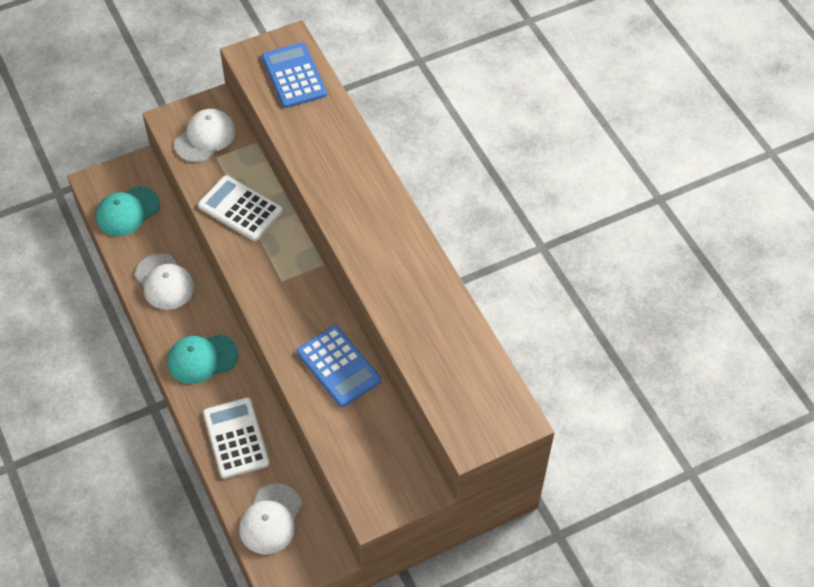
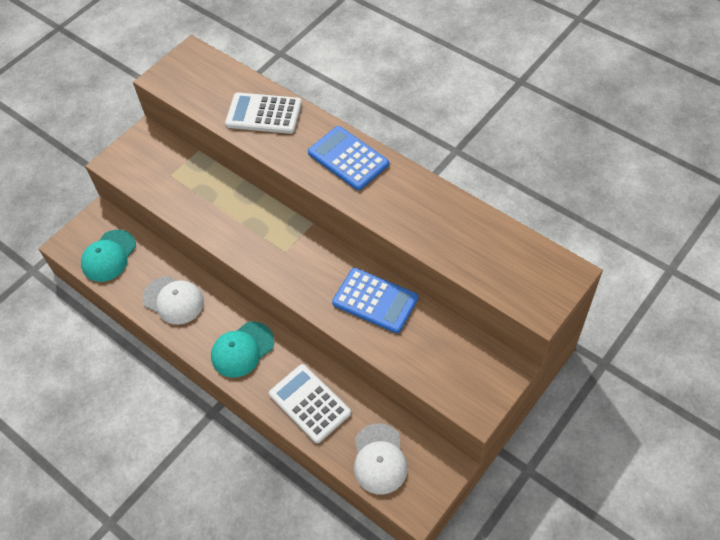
camera: 20 degrees left, 0 degrees up
white cap [174,109,236,163] -> none
white calculator [198,175,283,241] -> white calculator moved to [225,92,302,134]
blue calculator [262,42,327,108] -> blue calculator moved to [308,126,389,191]

